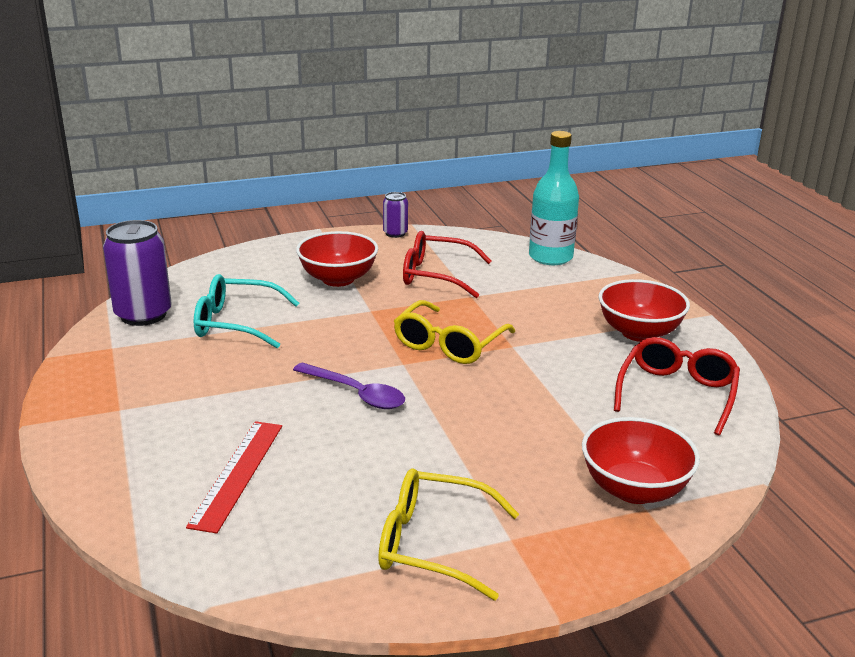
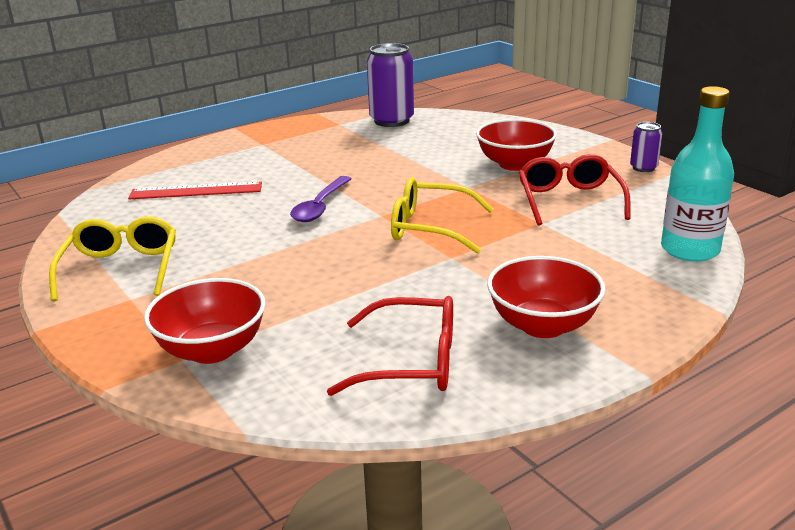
camera: 75 degrees right, 0 degrees up
turquoise glasses [194,274,299,348] -> none

